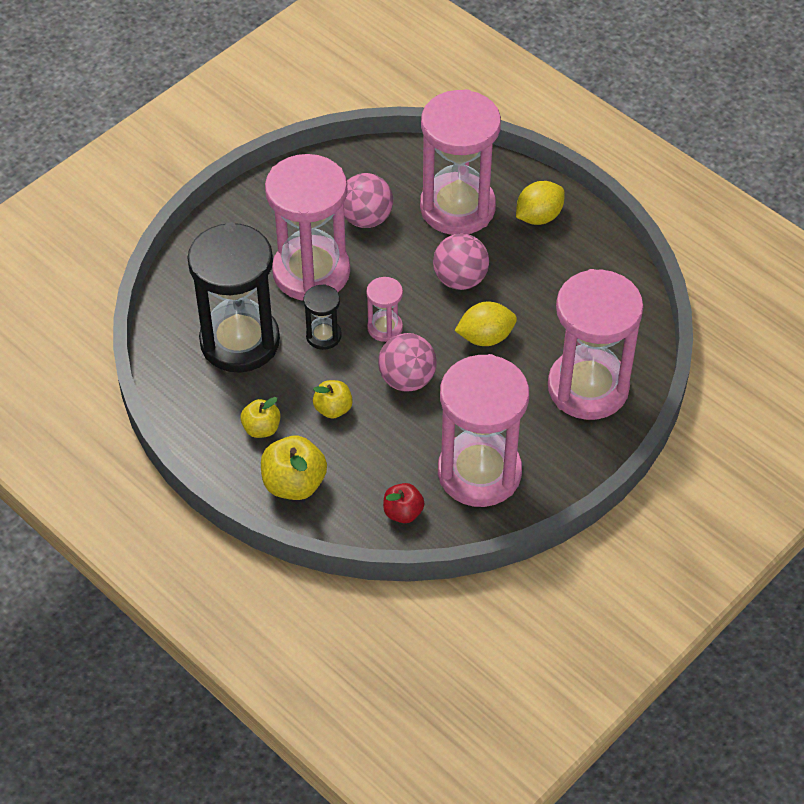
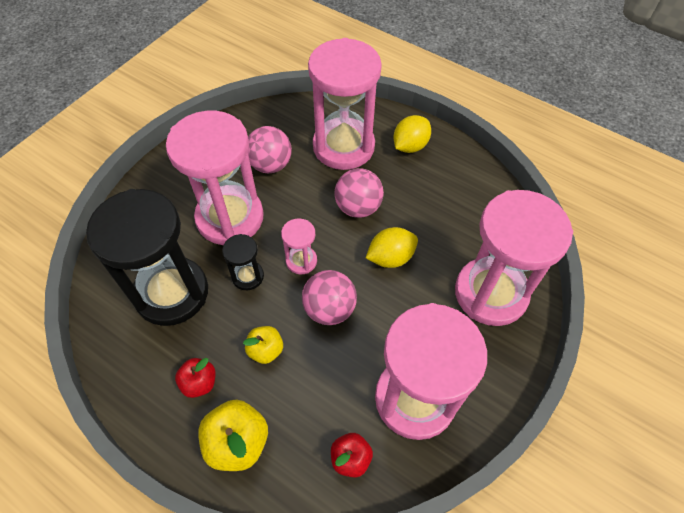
camera: 10 degrees left, 5 degrees up
yellow apple [240,397,281,438] -> red apple [175,358,216,398]

